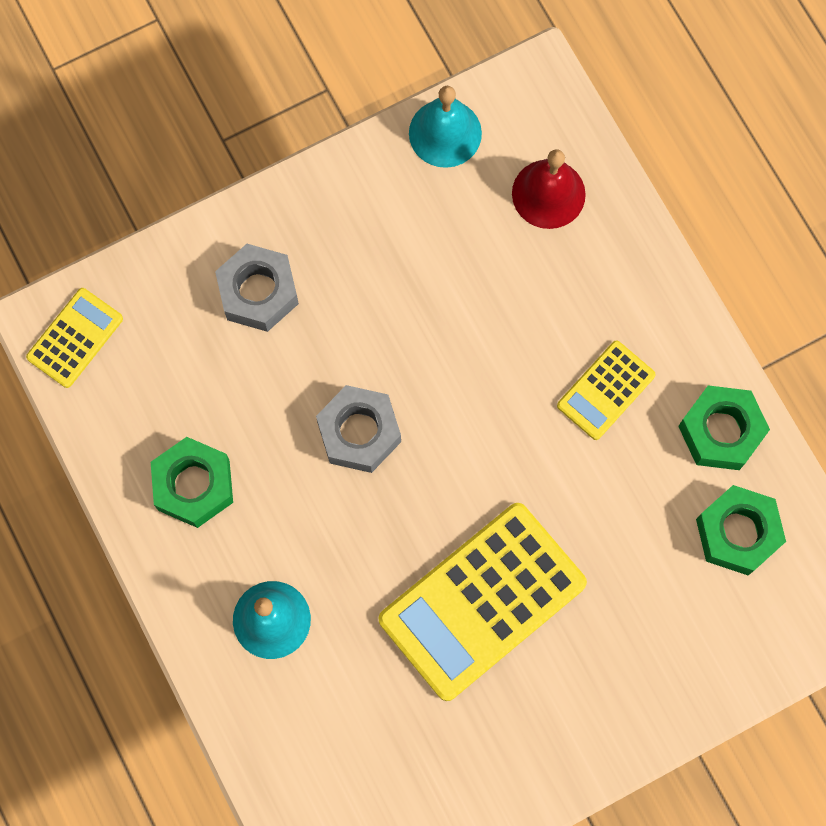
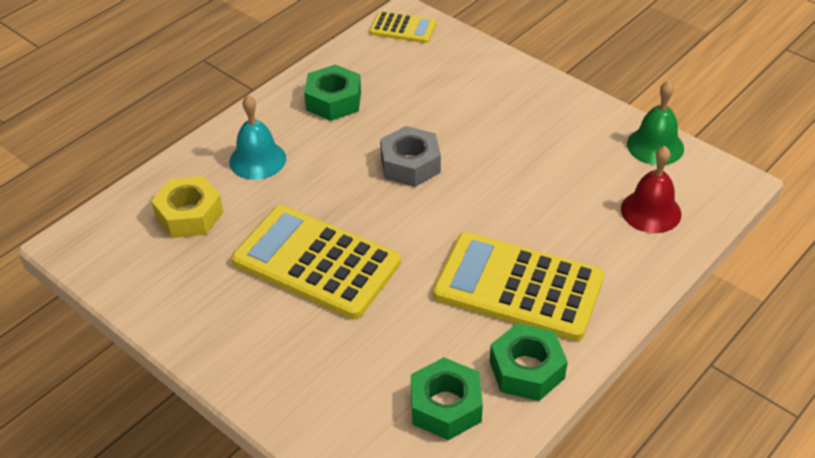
camera: 70 degrees right, 30 degrees down
grey nut [215,244,299,332] -> none
turquoise bell [409,86,482,168] -> green bell [627,81,684,165]
yellow calculator [557,340,656,440] -> yellow calculator [433,232,604,341], size x1.97
none -> yellow nut [151,176,223,238]

